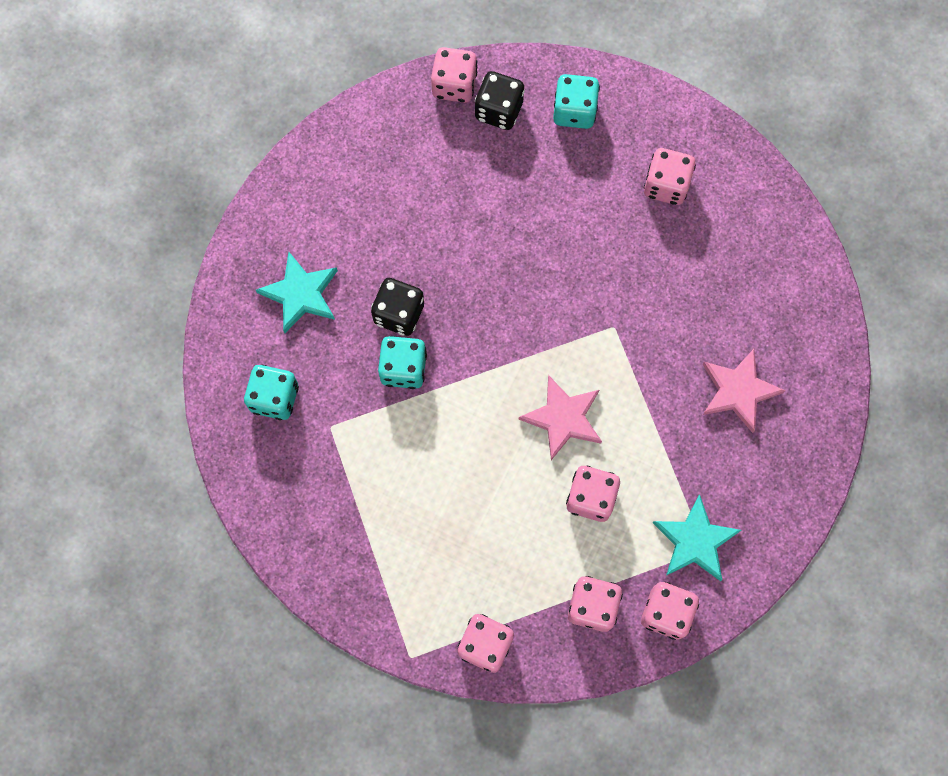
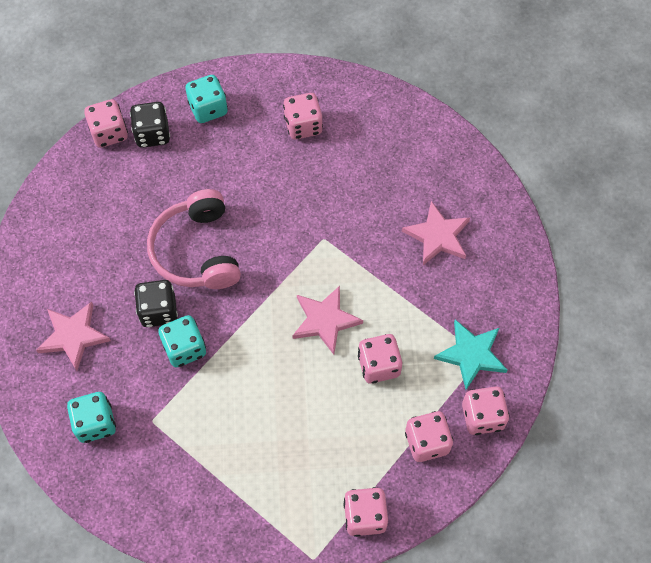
camera: 30 degrees left, 10 degrees down
turquoise star [256,252,338,333] -> pink star [36,301,111,371]
none -> pink headphones [147,189,241,289]

